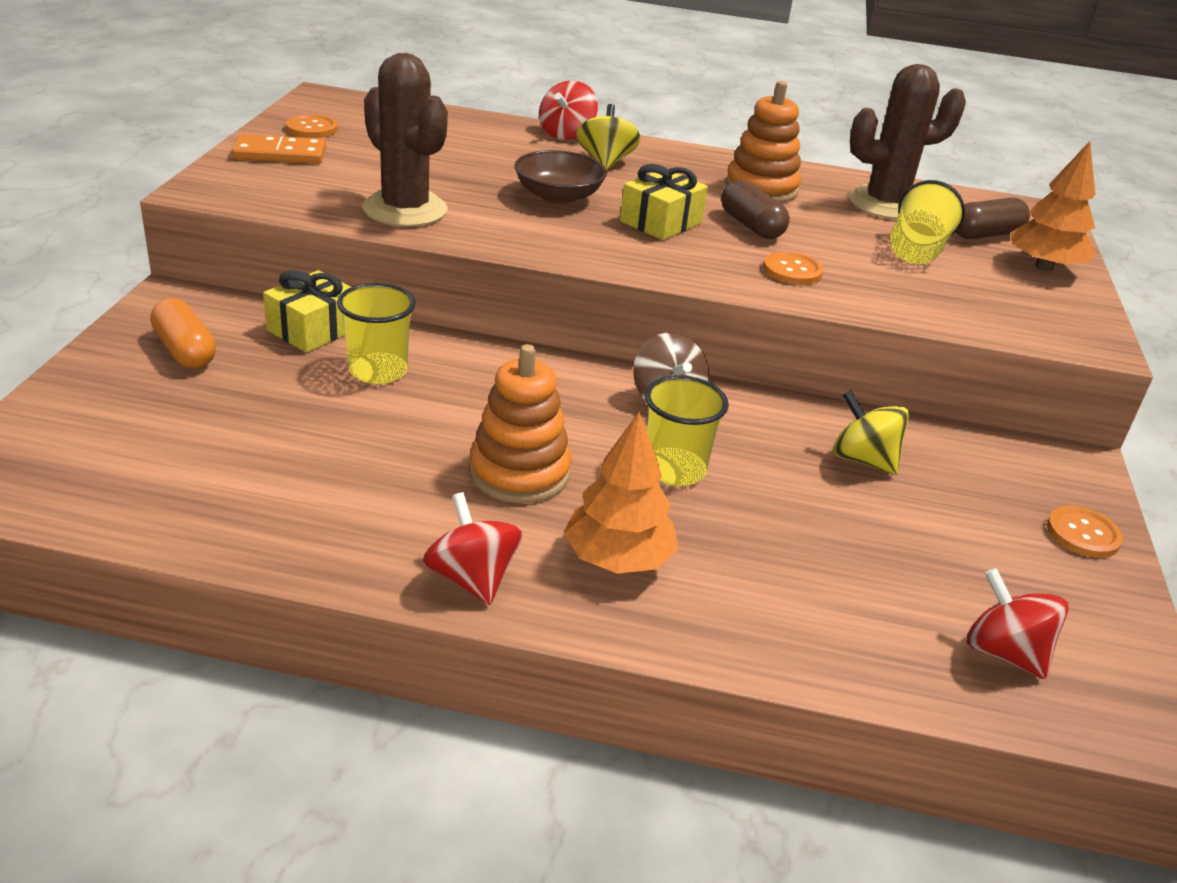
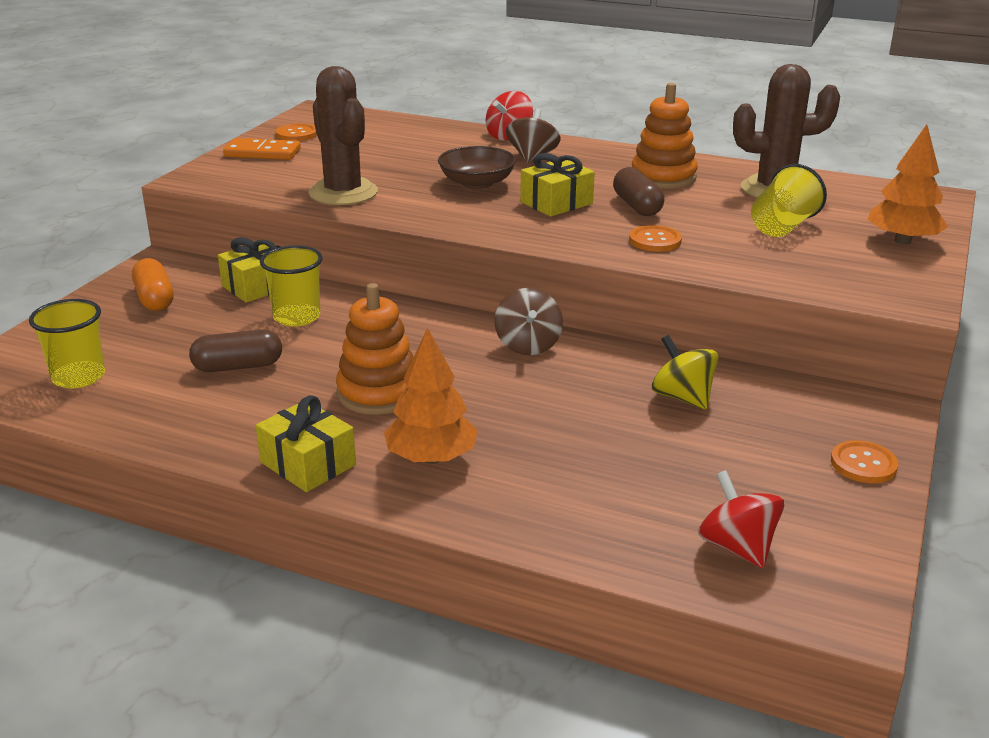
camera: 15 degrees right, 5 degrees down
red spinning top [423,492,522,605] -> yellow gift [256,395,356,492]
yellow spinning top [576,104,641,170] -> brown spinning top [506,108,561,164]
yellow cup [645,375,729,486] -> yellow cup moved to [29,299,105,389]
brown capsule [956,198,1030,239] -> brown capsule moved to [189,329,282,372]

